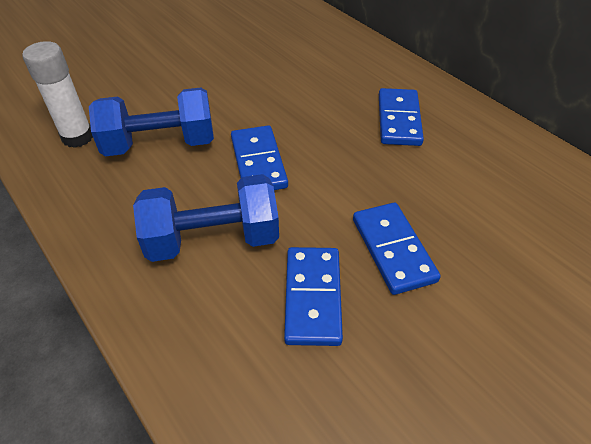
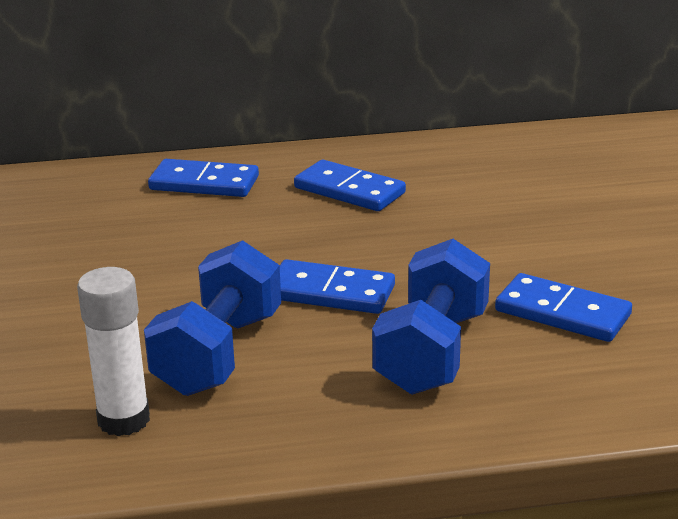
camera: 60 degrees left, 20 degrees down
blue domino [353,202,441,295] -> blue domino moved to [148,159,259,197]

